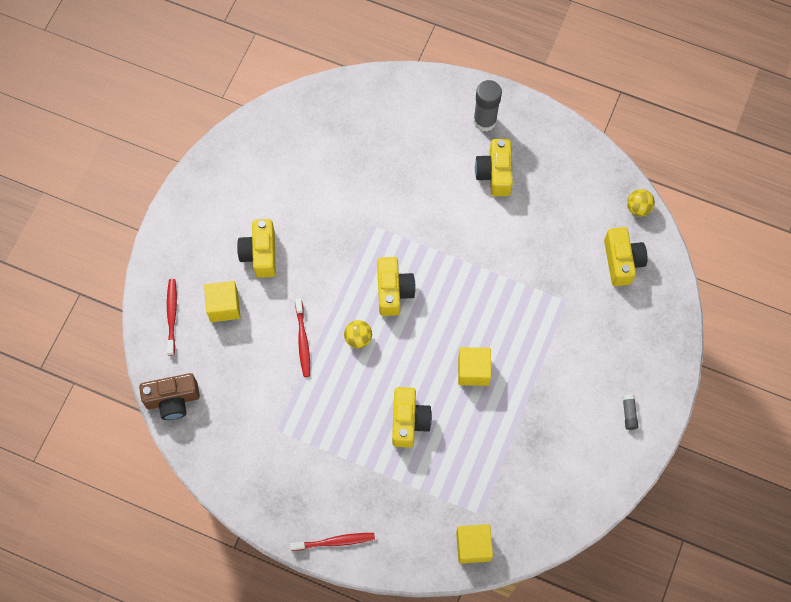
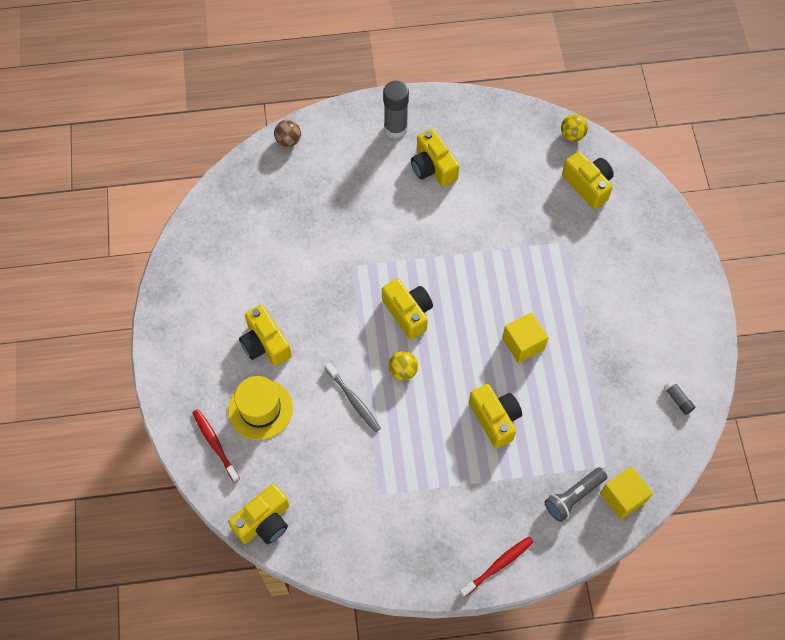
camera: 30 degrees left, 5 degrees down
brown camera [139,373,200,420] -> yellow camera [228,484,289,544]
yellow cube [204,281,241,322] -> yellow hat [228,376,293,440]
red toothbrush [295,298,310,377] -> grey toothbrush [325,362,381,432]
grey glue stick [622,394,638,430] -> grey glue stick moved to [664,380,695,415]
none -> brown ball [274,120,301,147]
none -> grey flashlight [545,467,607,522]

